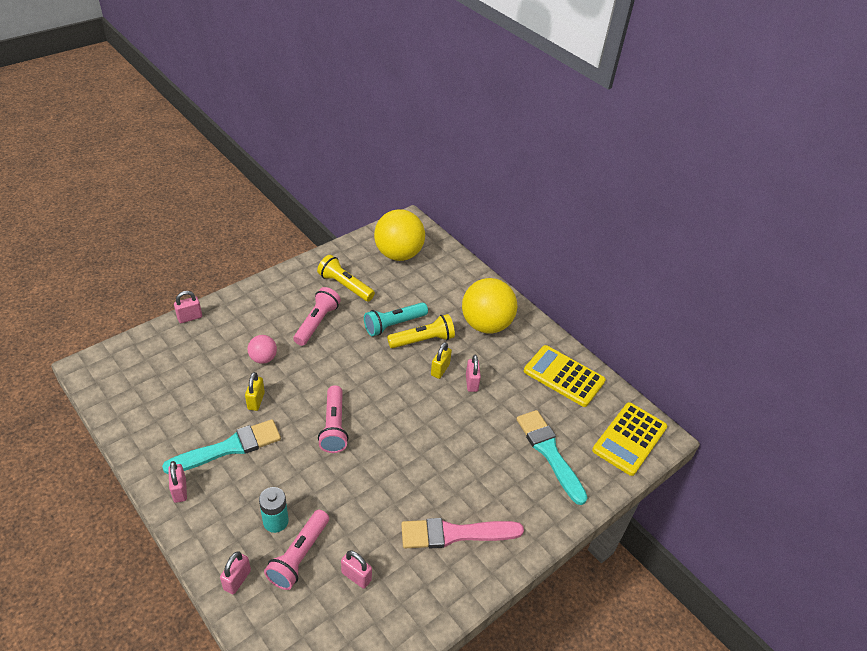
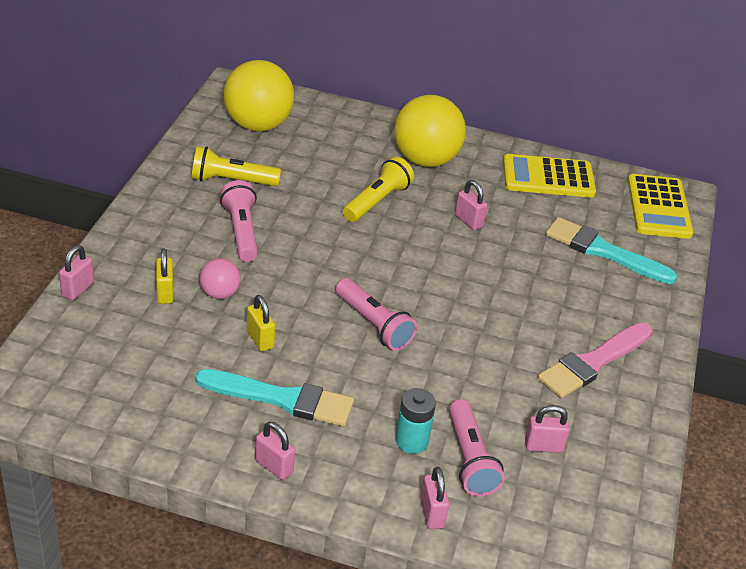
camera: 35 degrees left, 5 degrees down
turquoise brush [162,419,281,474] -> turquoise brush turned 75 degrees clockwise [195,369,354,426]
turquoise flashlight [364,302,428,336] -> none
yellow padlock [431,342,452,379] -> yellow padlock moved to [156,248,174,304]

